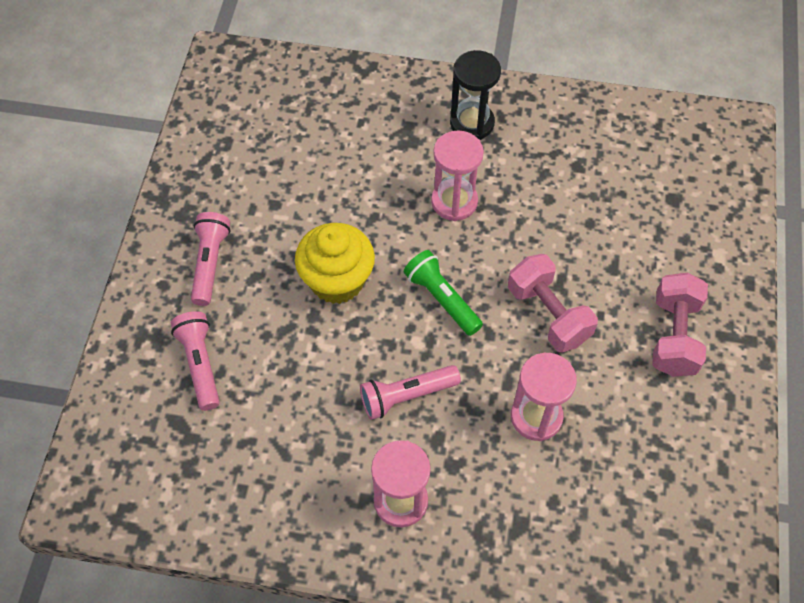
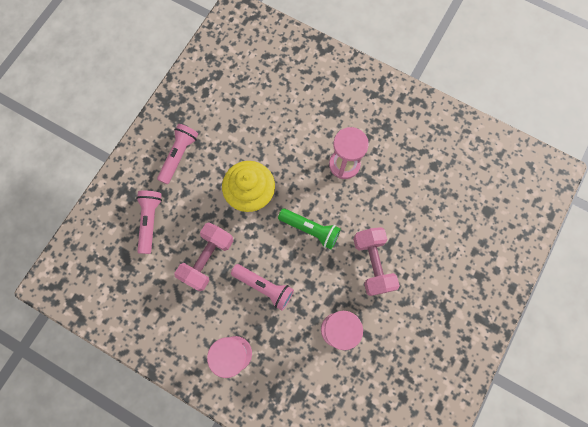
camera: 20 degrees right, 15 degrees up
pink flashlight [360,365,461,420] -> pink flashlight turned 150 degrees counterclockwise [231,264,294,311]
green flashlight [404,250,483,336] -> green flashlight turned 135 degrees clockwise [278,208,341,250]
black hourglass [450,50,501,140] -> none
pink dumbbell [652,273,708,377] -> pink dumbbell moved to [174,222,233,291]

